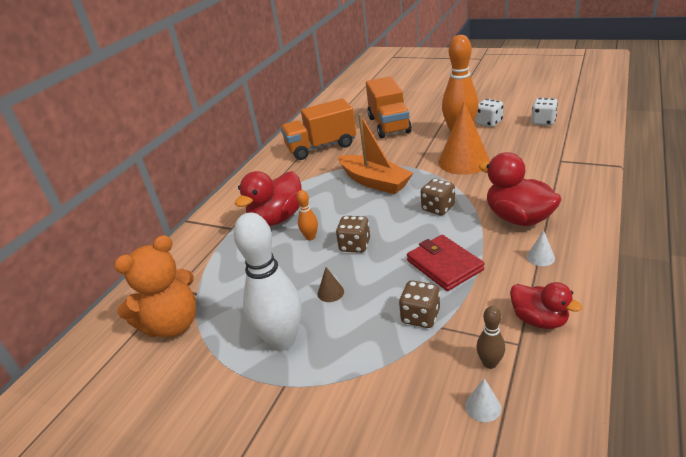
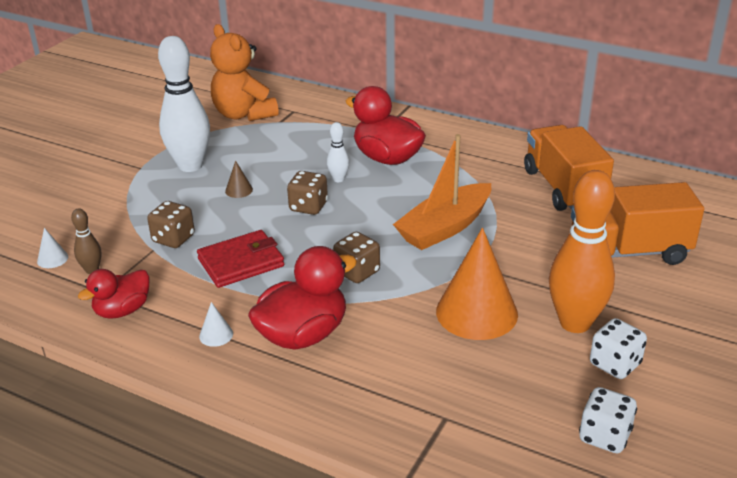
camera: 90 degrees right, 0 degrees up
orange bowling pin [296,190,318,241] -> white bowling pin [327,122,350,182]

